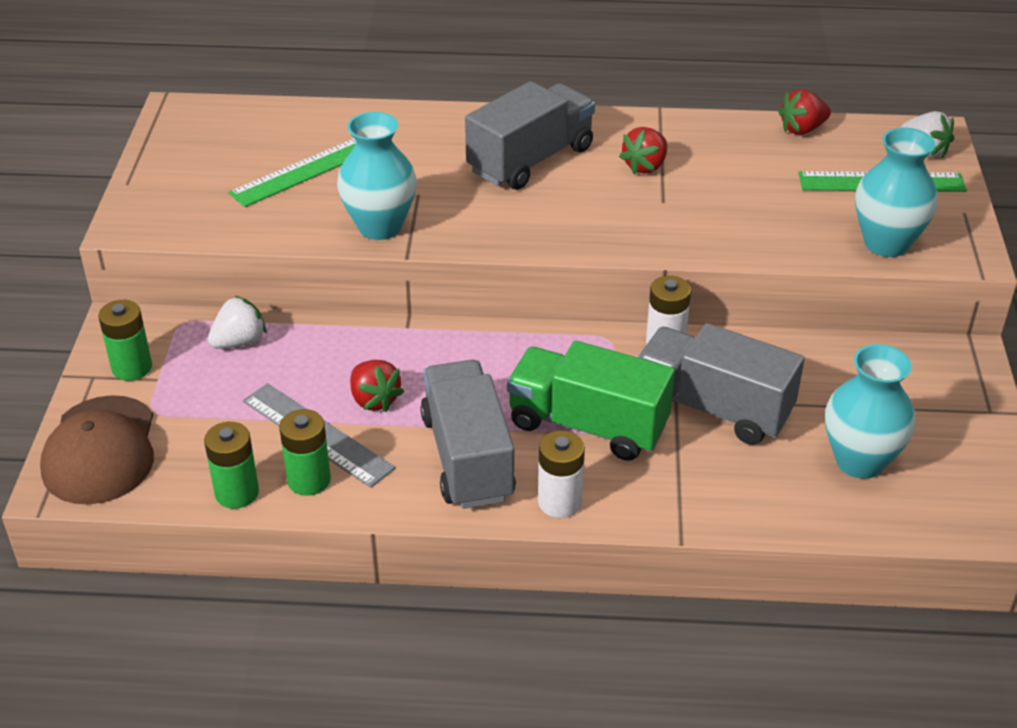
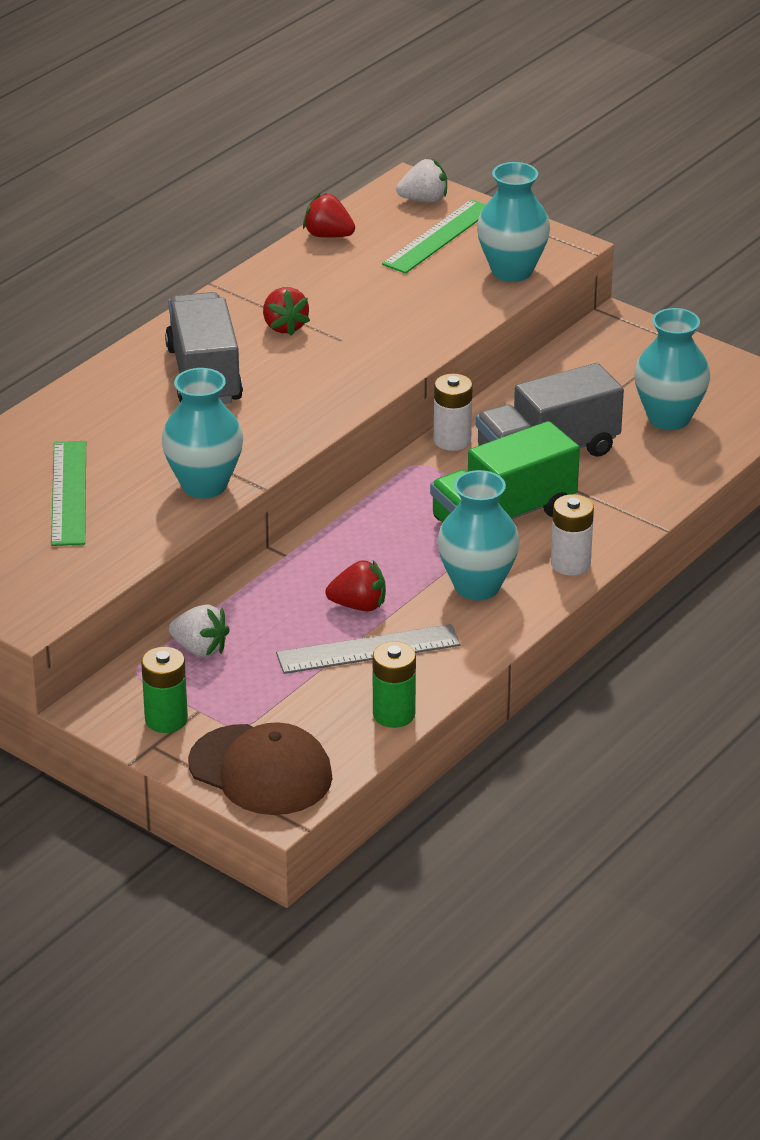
camera: 55 degrees left, 5 degrees down
white strawberry [208,296,267,348] -> white strawberry turned 120 degrees clockwise [169,605,230,657]
green battery [279,409,331,496] -> none
grey truck [420,360,516,509] -> turquoise vase [437,470,520,600]
red strawberry [778,89,831,135] -> red strawberry turned 105 degrees clockwise [303,193,355,238]

